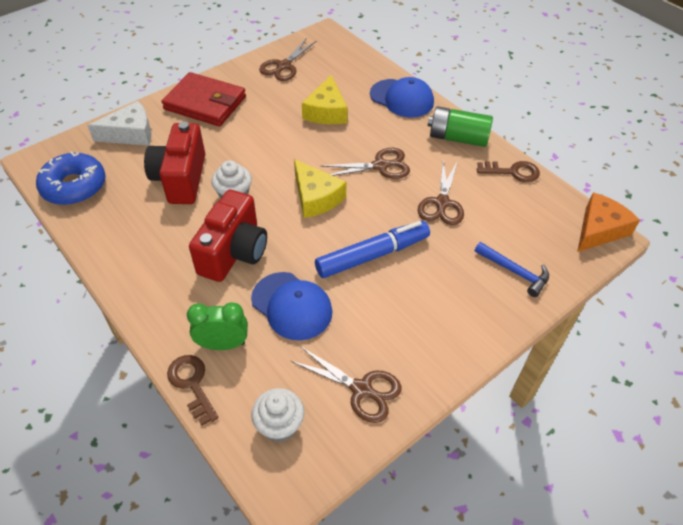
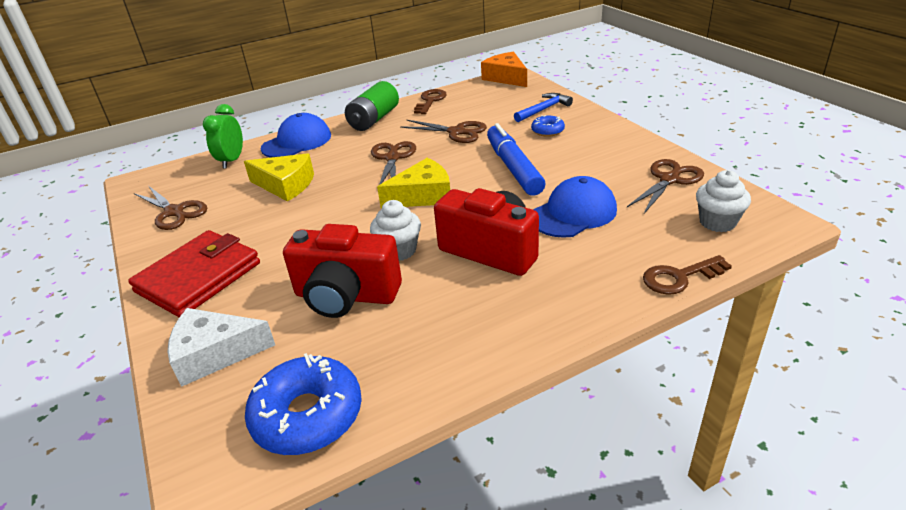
camera: 75 degrees left, 15 degrees down
white cheese [87,101,151,146] -> white cheese turned 90 degrees counterclockwise [168,308,275,387]
green clock [187,302,248,350] -> green clock moved to [203,104,243,168]
none -> blue donut [531,115,565,137]

